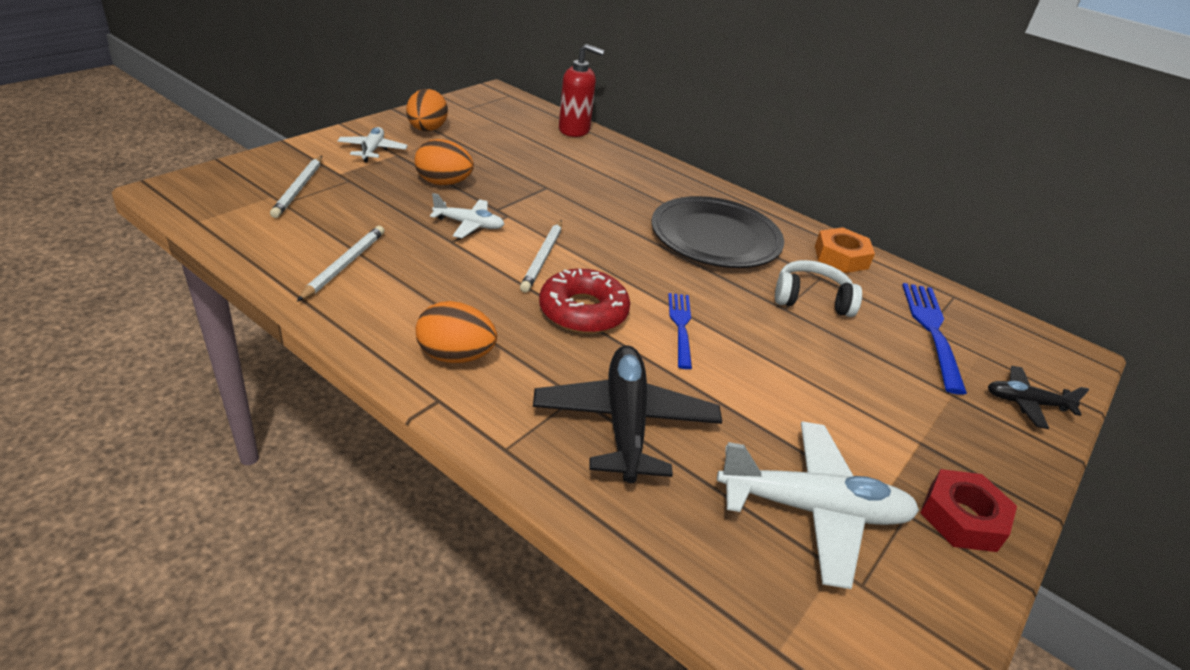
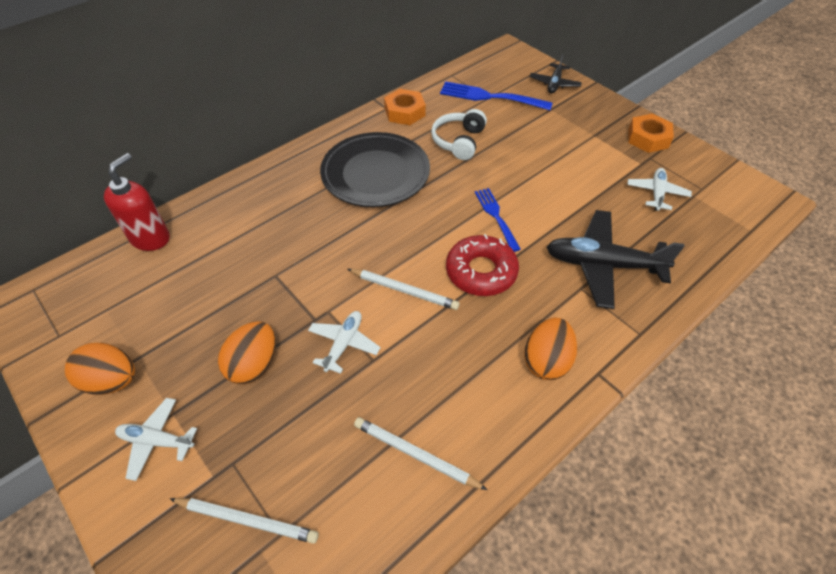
camera: 75 degrees left, 15 degrees up
blue fork [668,293,692,369] -> blue fork turned 60 degrees clockwise [475,188,521,252]
white plane [717,421,919,589] -> white plane [627,168,692,211], size x0.55
red nut [920,469,1017,552] -> orange nut [628,114,674,153]

